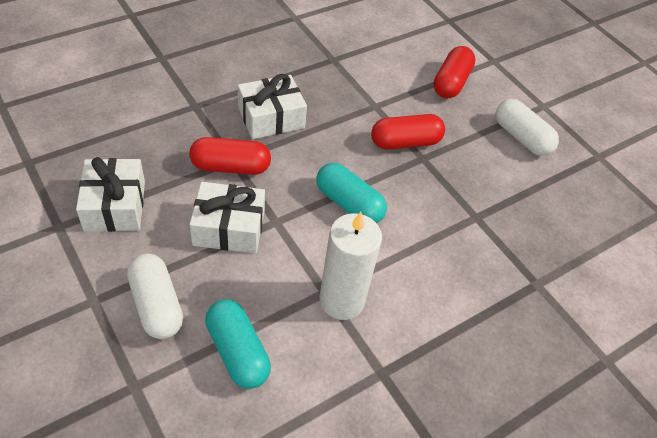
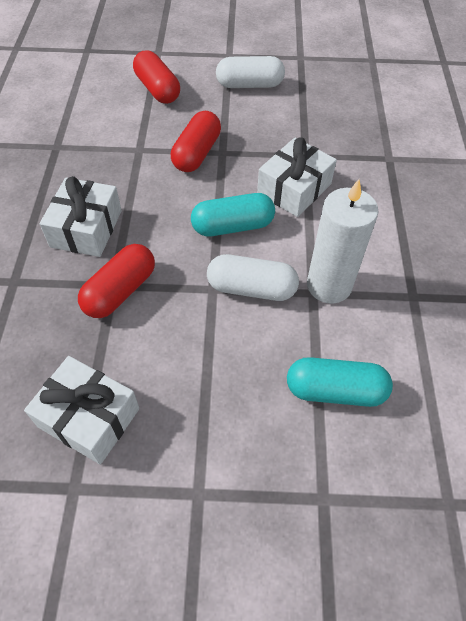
camera: 50 degrees left, 5 degrees up
white capsule [127,253,183,339] -> white capsule moved to [207,254,299,301]
white gift [189,182,265,254] -> white gift moved to [257,137,337,217]

